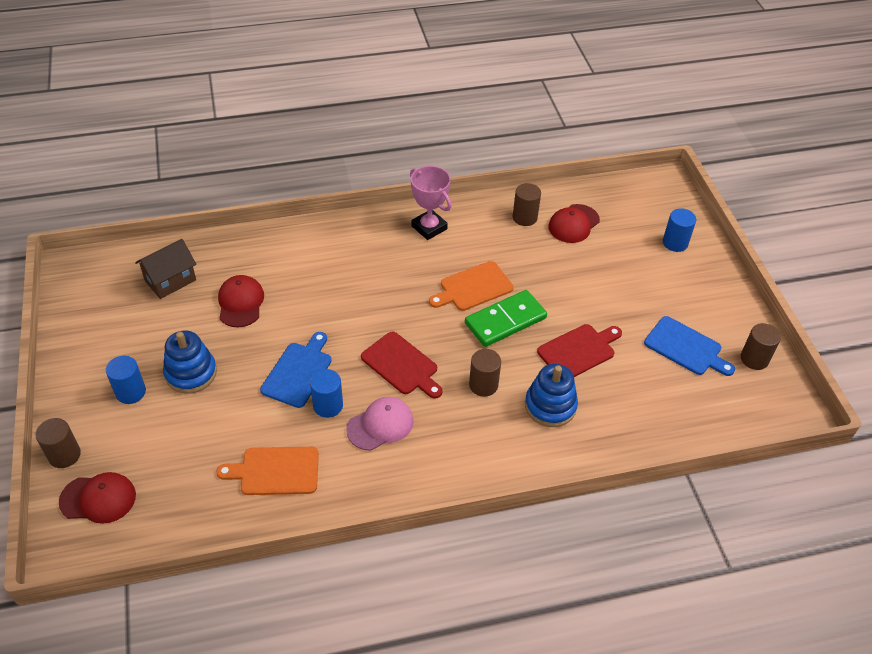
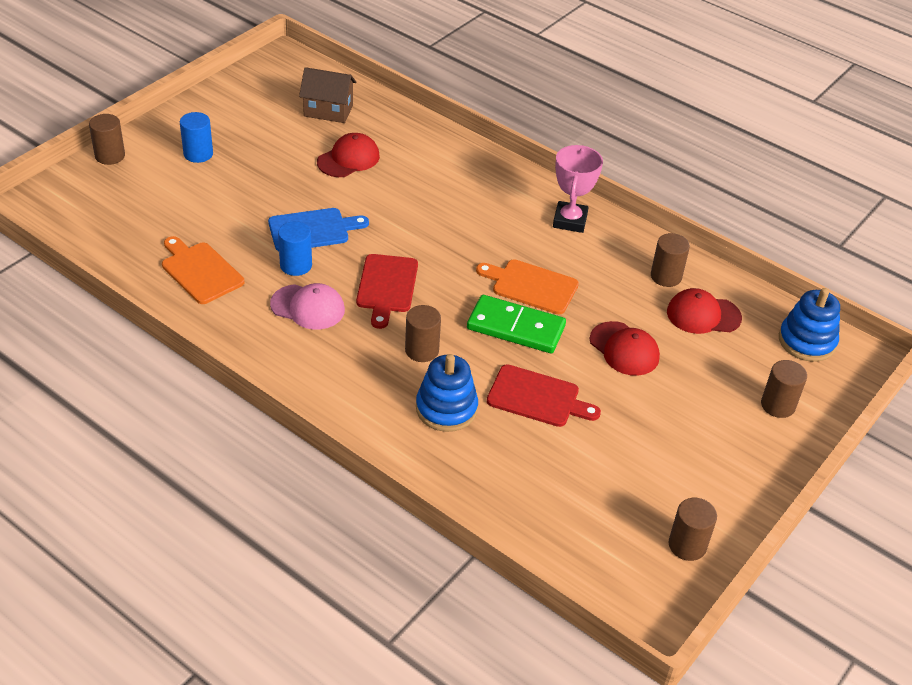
camera: 50 degrees right, 5 degrees down
red cap [59,472,136,524] -> red cap moved to [589,321,660,376]
blue stacking toy [163,330,217,394] -> blue stacking toy moved to [779,288,840,362]
blue cutting board [644,316,735,376] -> none
blue cylinder [663,208,696,252] -> brown cylinder [761,360,807,418]

